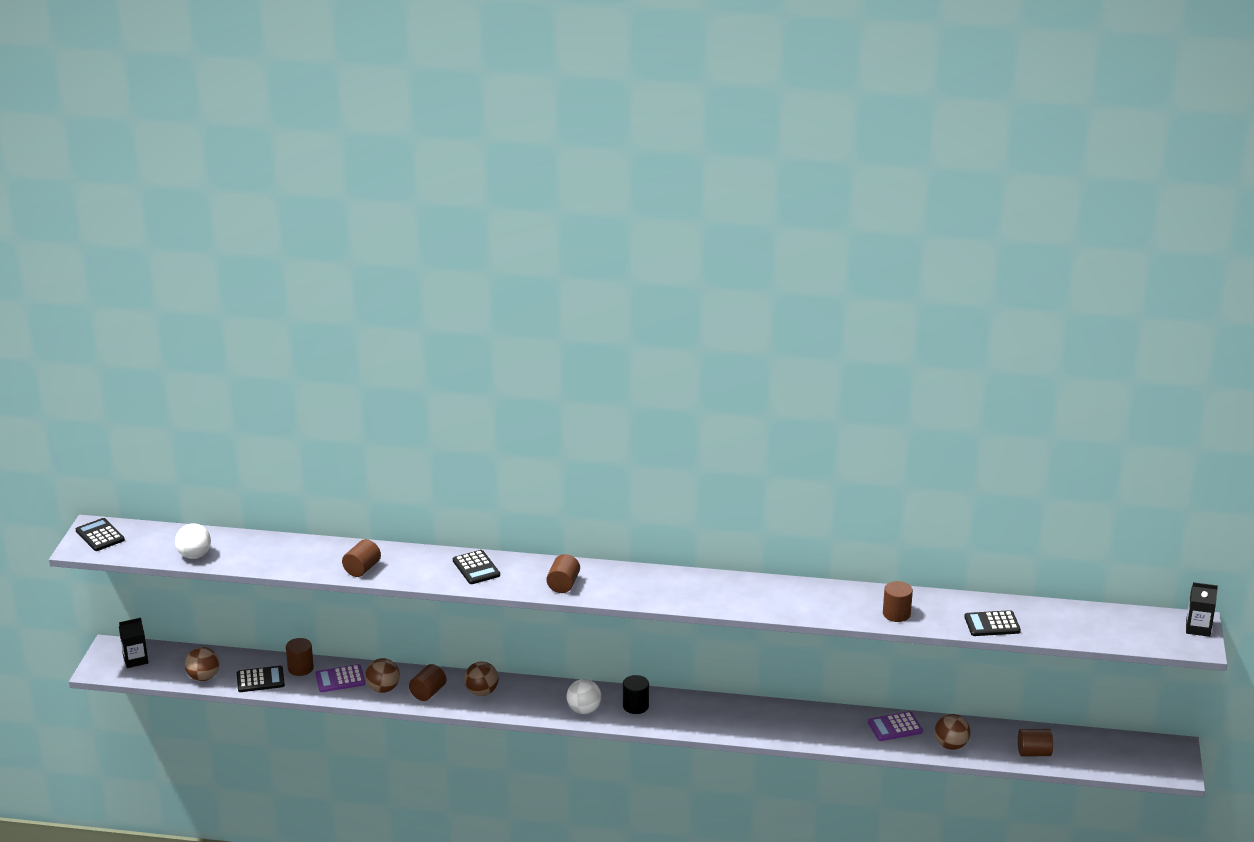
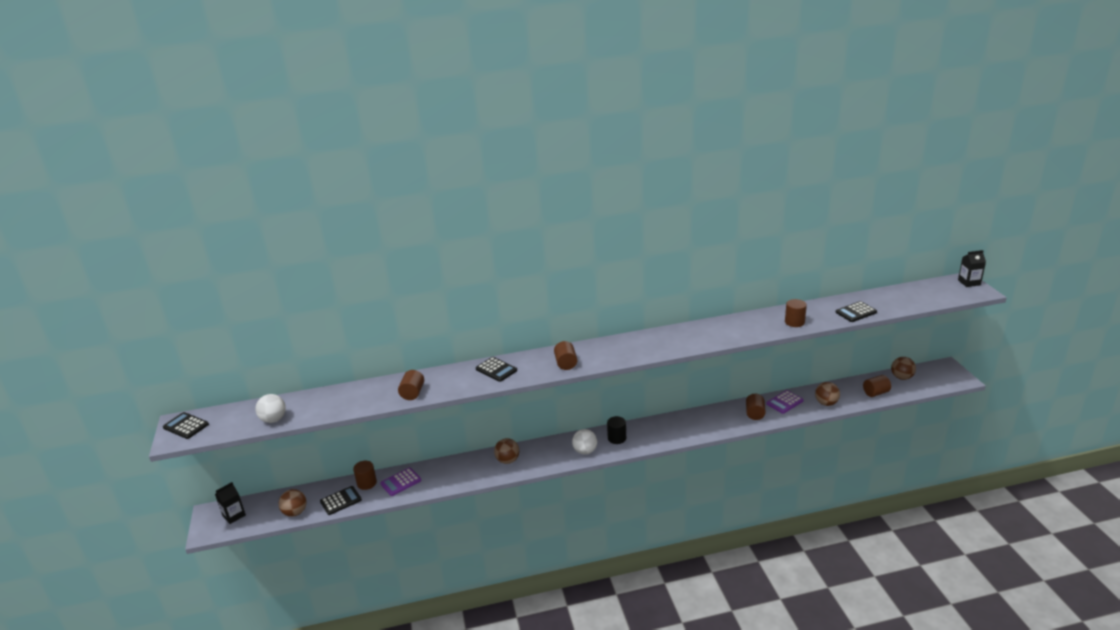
camera: 20 degrees left, 0 degrees up
brown ball [365,658,400,693] -> brown ball moved to [891,357,916,380]
brown cylinder [409,664,446,701] -> brown cylinder moved to [746,394,766,420]

